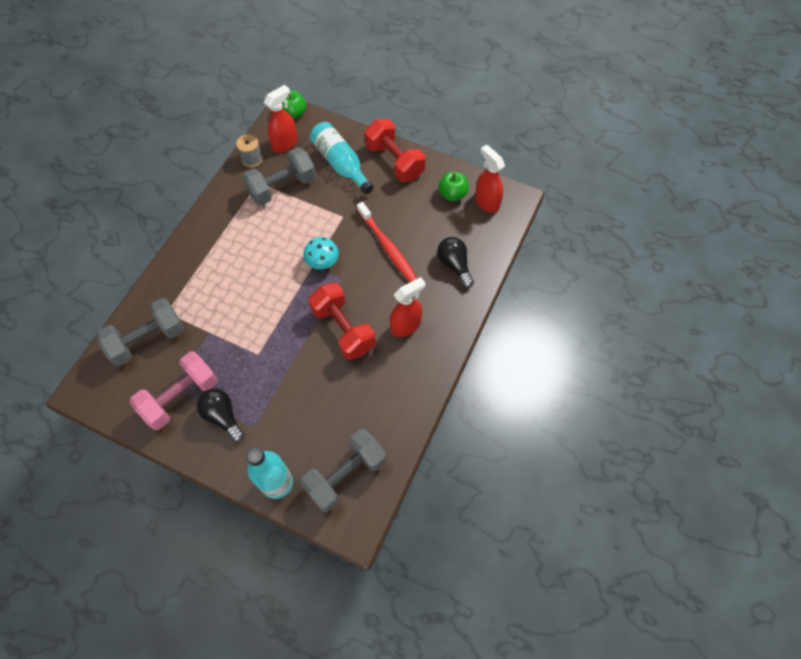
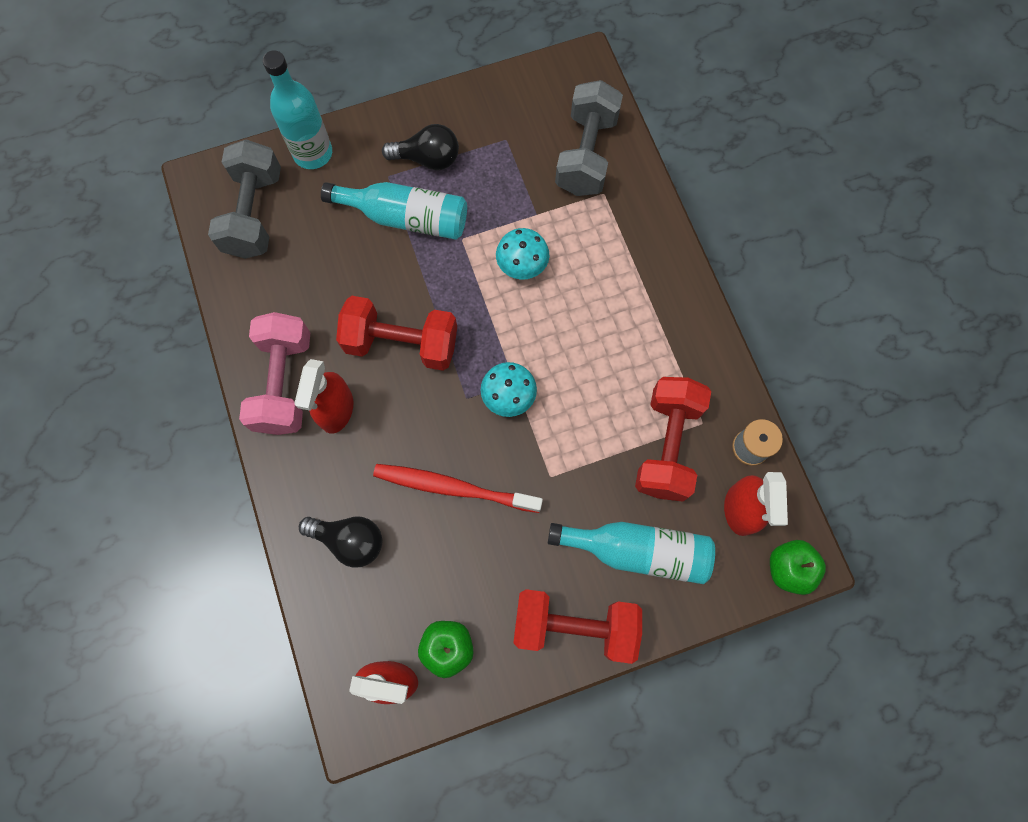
camera: 135 degrees right, 10 degrees up
pink dumbbell [129,352,218,430] -> pink dumbbell moved to [239,312,311,435]
grey dumbbell [242,147,316,206] -> red dumbbell [635,377,711,502]
none -> turquoise bottle [321,182,467,240]
none -> turquoise mushroom [496,228,549,279]

